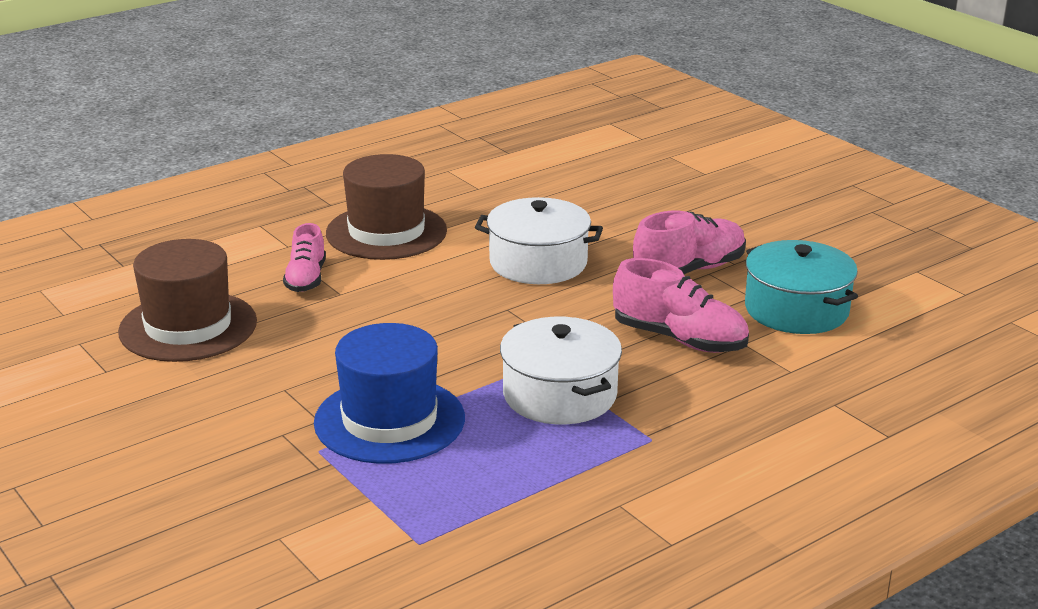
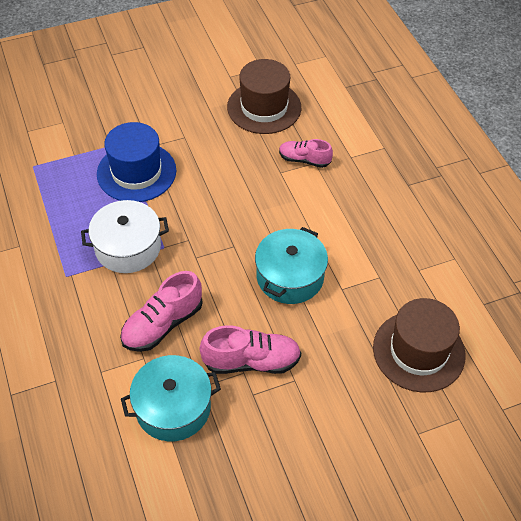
camera: 105 degrees right, 25 degrees up
brown hat [326,154,447,260] -> brown hat moved to [373,298,466,392]
white pot [475,197,603,284] -> turquoise pot [255,227,328,304]
pink shoe [633,211,746,274] -> pink shoe turned 75 degrees counterclockwise [200,325,301,374]

